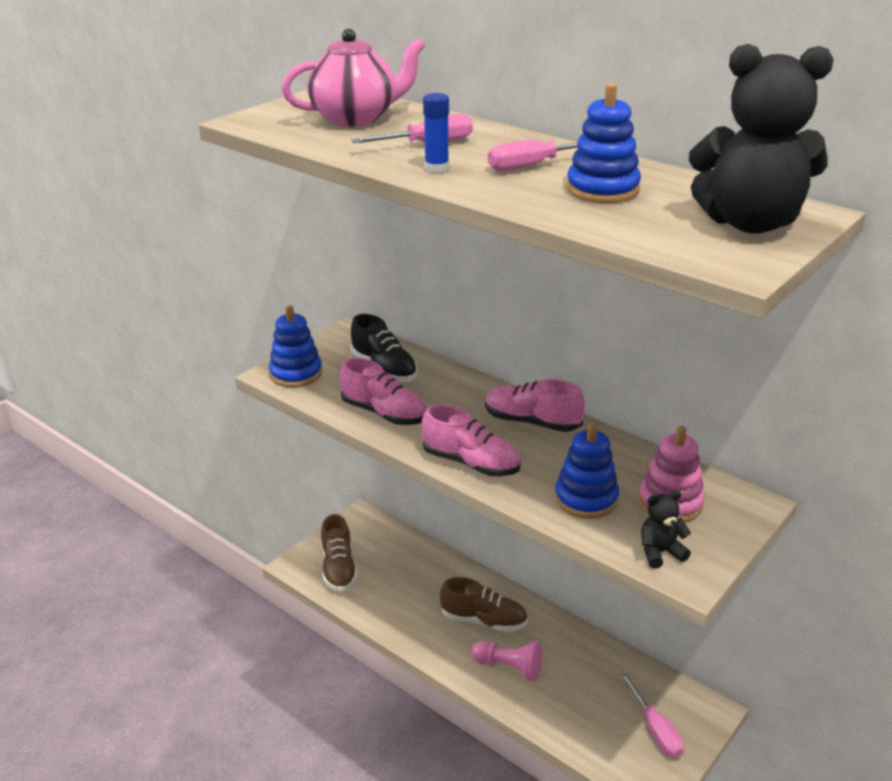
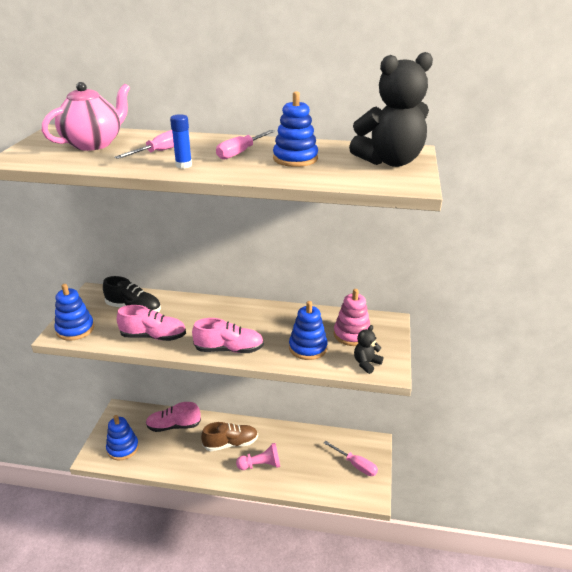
camera: 30 degrees left, 0 degrees up
brown shoe [321,514,358,592] -> blue stacking toy [106,415,139,460]
pink shoe [485,379,585,432] -> pink shoe moved to [146,402,201,432]

